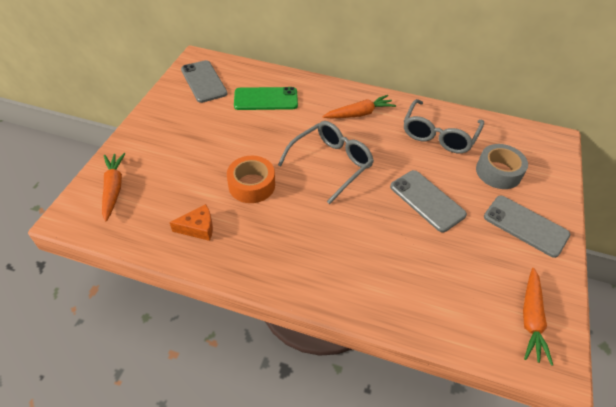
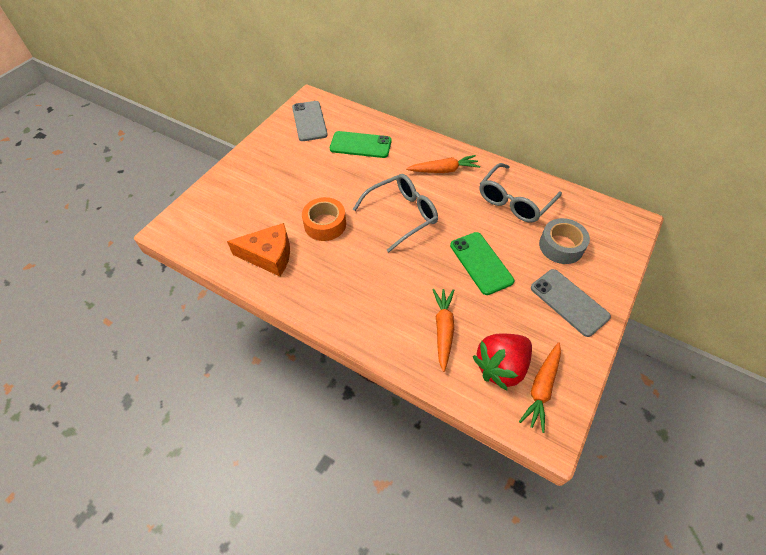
camera: 15 degrees right, 5 degrees up
orange carrot [102,153,126,222] -> orange carrot moved to [432,289,454,372]
orange cheese [169,204,213,241] -> orange cheese [227,223,290,276], size x1.64
grey phone [390,170,467,232] -> green phone [450,232,514,295]
none -> red strawberry [473,333,532,391]

